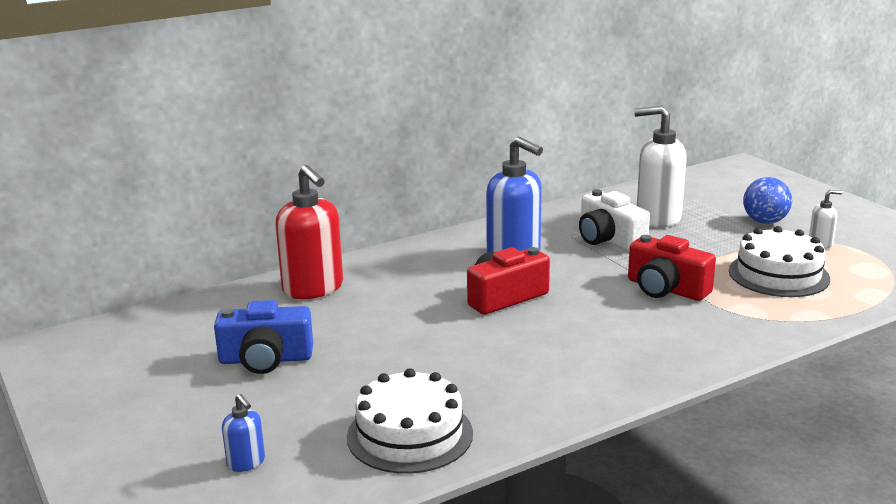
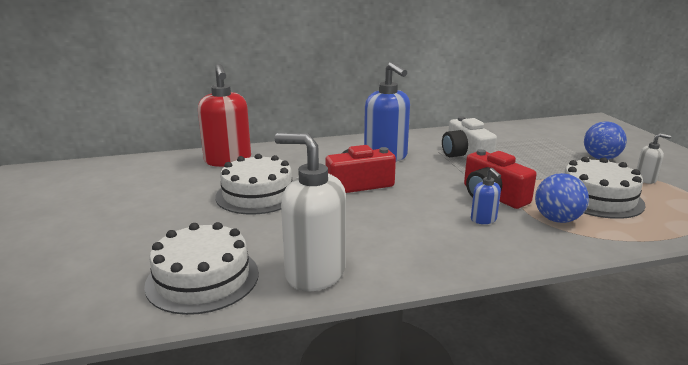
camera: 15 degrees right, 0 degrees up
blue camera [214,300,313,374] -> none
blue soap dispenser [222,394,265,472] -> blue soap dispenser moved to [471,168,501,224]
white soap dispenser [634,106,687,227] -> white soap dispenser moved to [274,133,346,291]
none -> white cake [215,154,292,214]
none -> blue ball [535,173,589,223]

